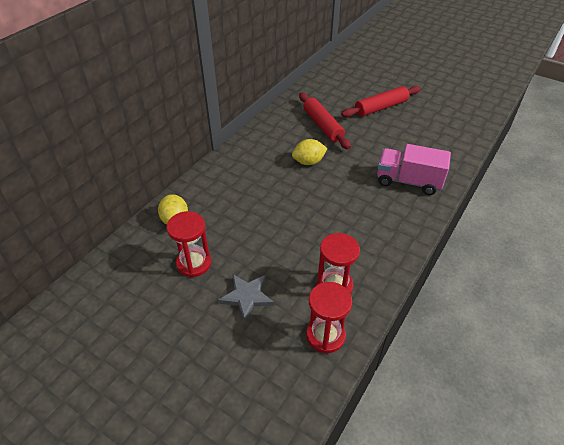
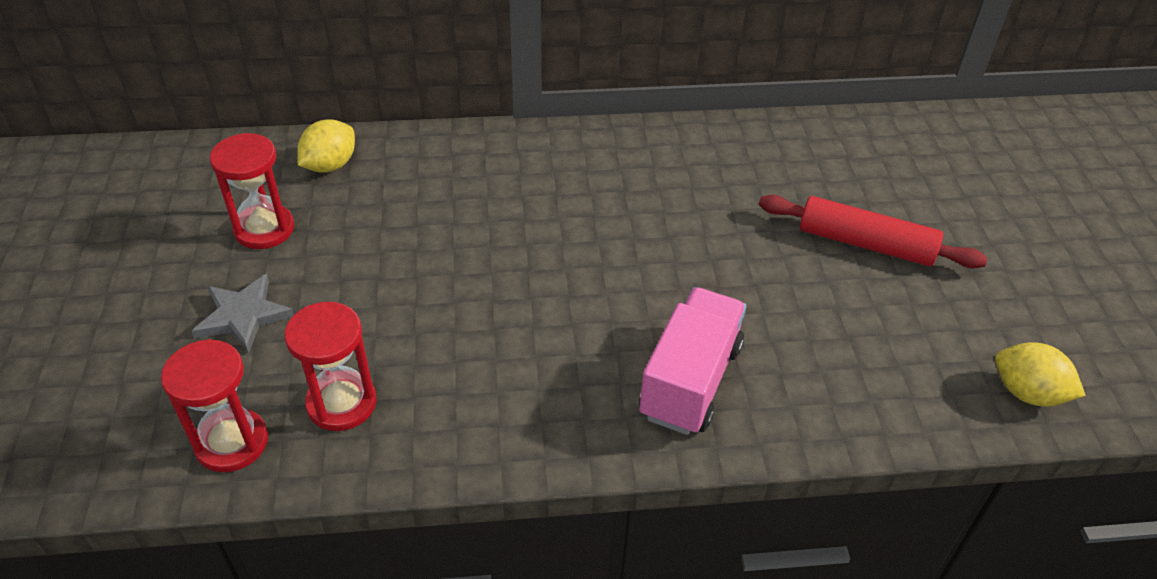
camera: 50 degrees right, 0 degrees up
yellow lemon [292,139,328,165] -> yellow lemon moved to [995,342,1086,406]
red rolling pin [299,93,351,149] -> none
pink truck [377,144,451,195] -> pink truck turned 45 degrees clockwise [639,287,746,435]

